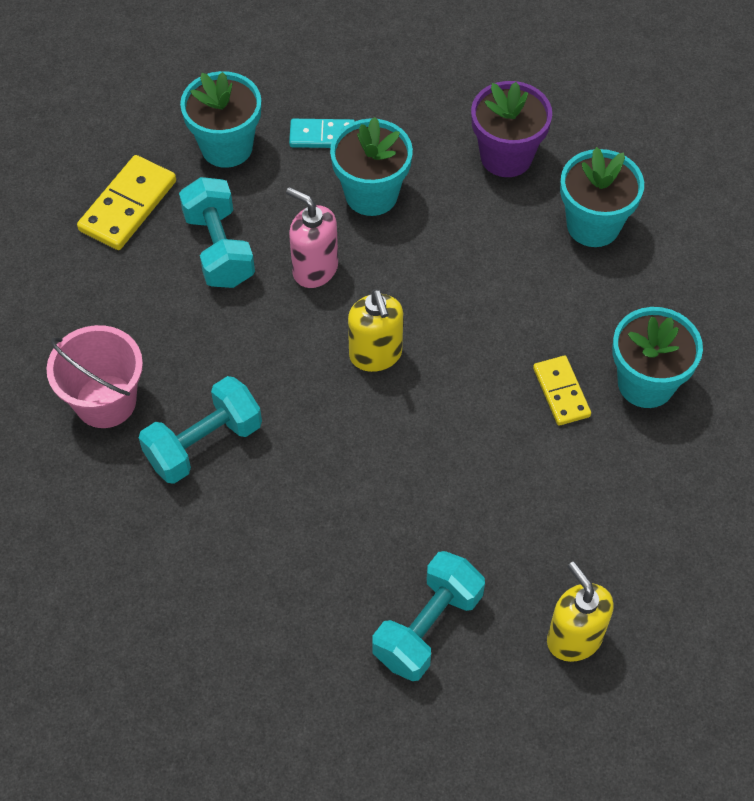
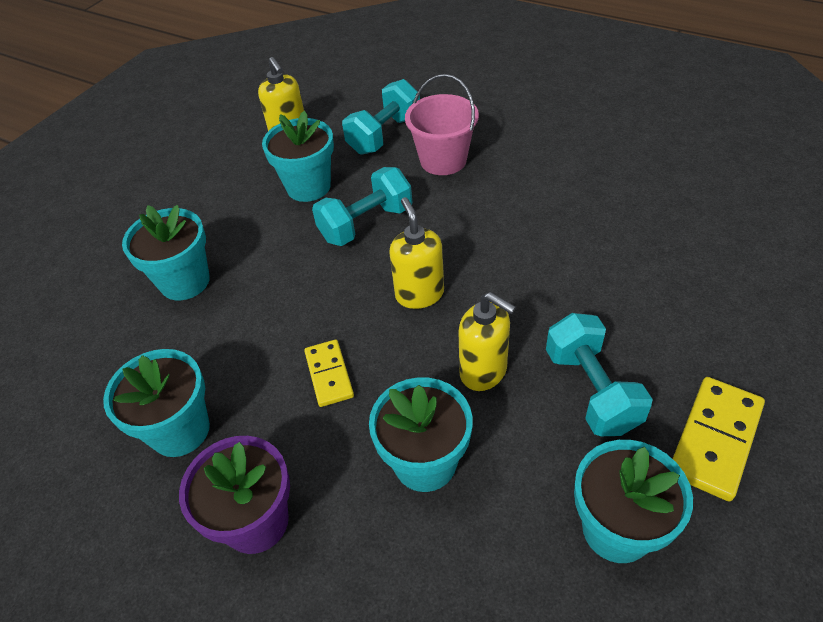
camera: 175 degrees left, 10 degrees down
pink bucket [46,325,143,428] -> pink bucket moved to [405,74,479,175]
turquoise dumbbell [139,376,262,484] -> turquoise dumbbell moved to [312,167,412,246]
pink soap dispenser [286,187,338,288] -> yellow soap dispenser [458,292,516,391]
turquoise domino [289,119,355,148] -> none
yellow domino [533,356,591,426] -> yellow domino moved to [304,340,354,407]
none -> turquoise flower pot [262,111,334,202]

